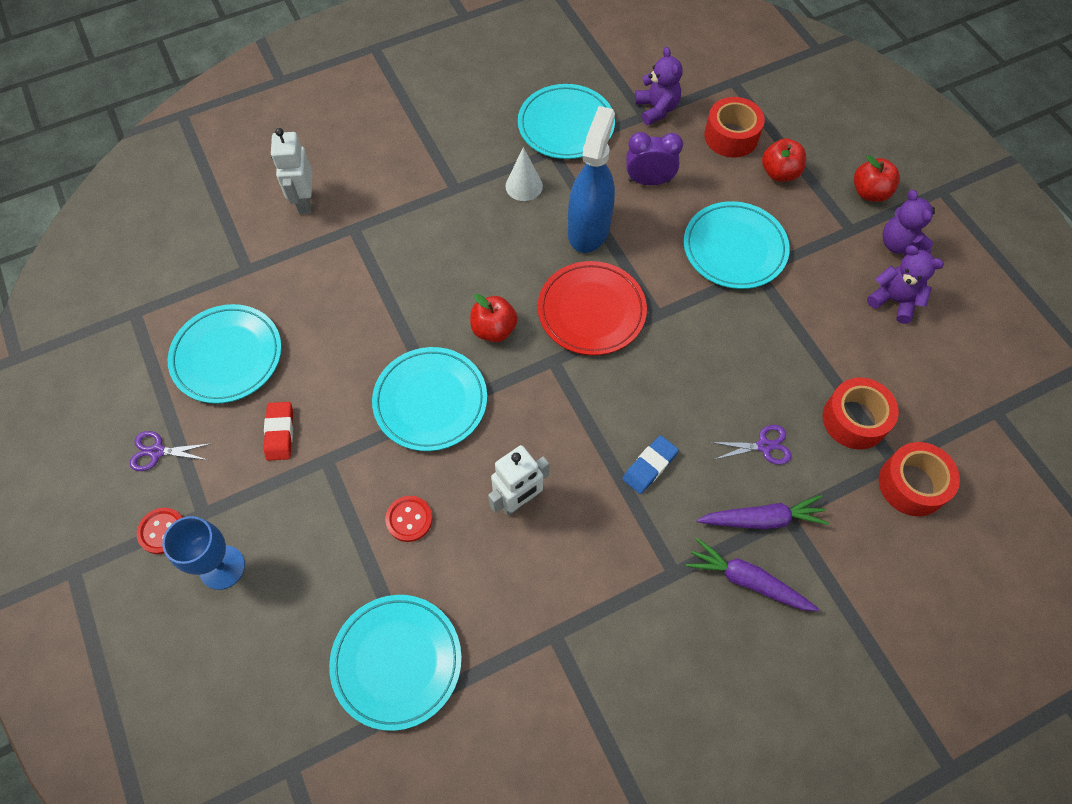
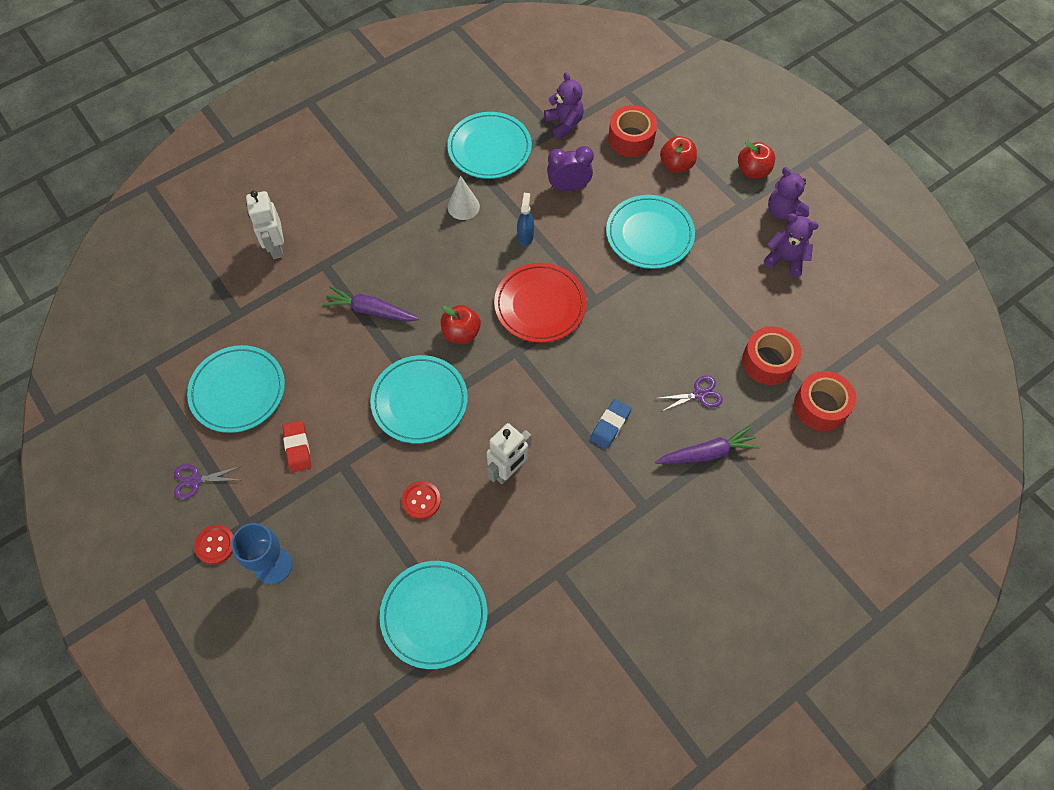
camera: 10 degrees left, 0 degrees up
blue spray bottle [568,106,615,253] -> blue spray bottle [517,193,534,246], size x0.46
purple carrot [686,538,819,611] -> purple carrot moved to [322,286,419,322]

